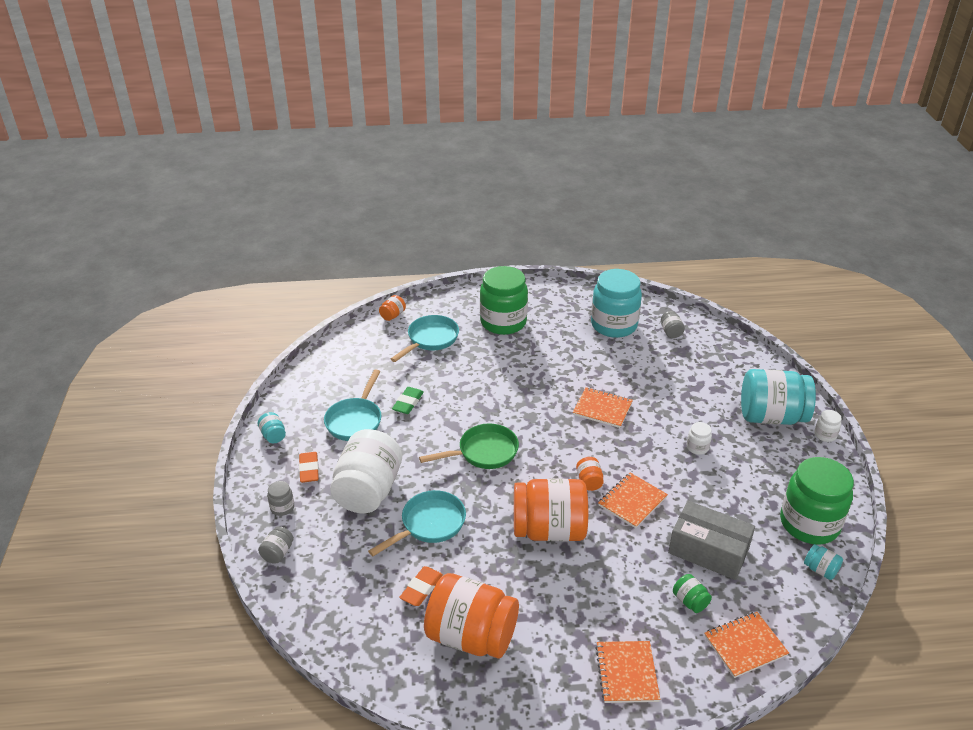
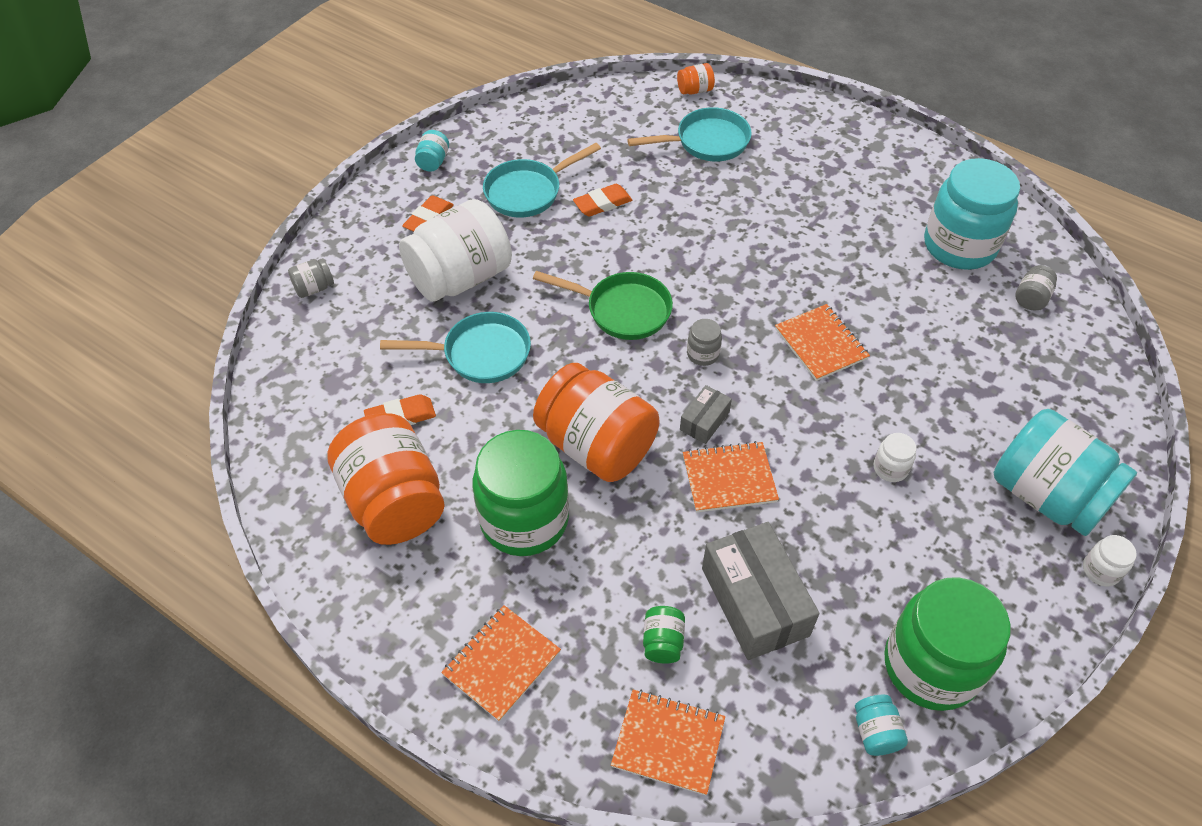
camera: 40 degrees right, 15 degrees up
grey jar [267,481,294,516] -> grey jar moved to [687,319,722,366]
green eraser [392,387,424,414] -> orange eraser [573,184,632,217]
green jar [480,266,528,335] -> green jar moved to [473,430,569,556]
orange jar [576,457,604,491] -> grey box [680,385,732,444]

